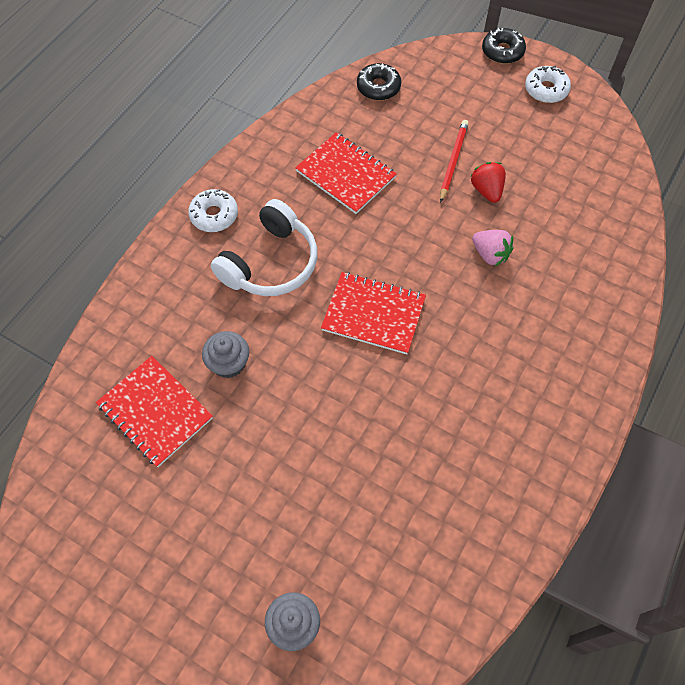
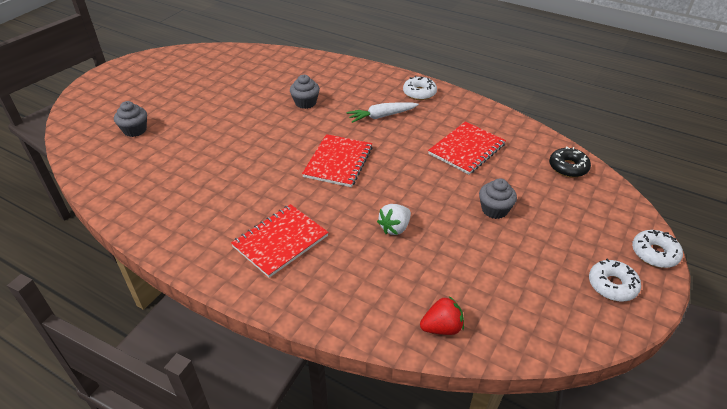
camera: 90 degrees right, 20 degrees down
red notebook [96,356,213,467] -> red notebook moved to [231,204,329,278]
white headphones [211,199,317,296] -> white carrot [347,102,419,123]
red pencil [440,120,469,203] -> grey cupcake [479,178,517,219]
red strawberry [470,162,506,203] -> red strawberry moved to [420,296,464,335]
pink strawberry [472,230,513,266] -> white strawberry [377,204,411,235]
black donut [482,28,526,64] -> white donut [632,230,683,268]

